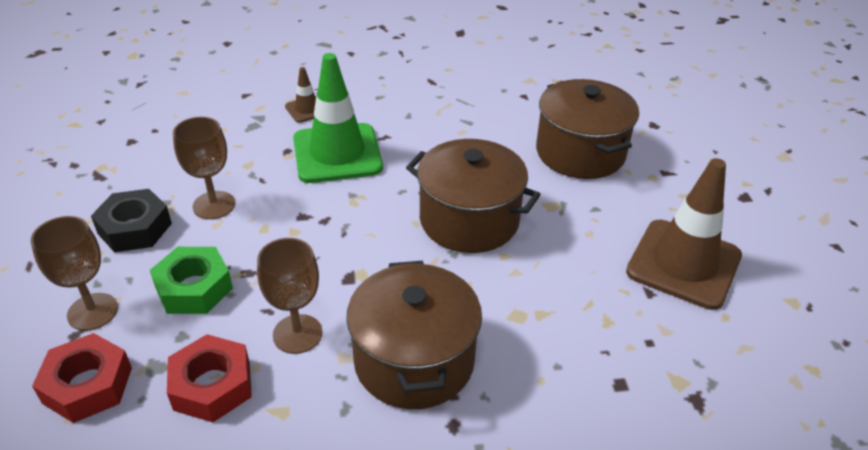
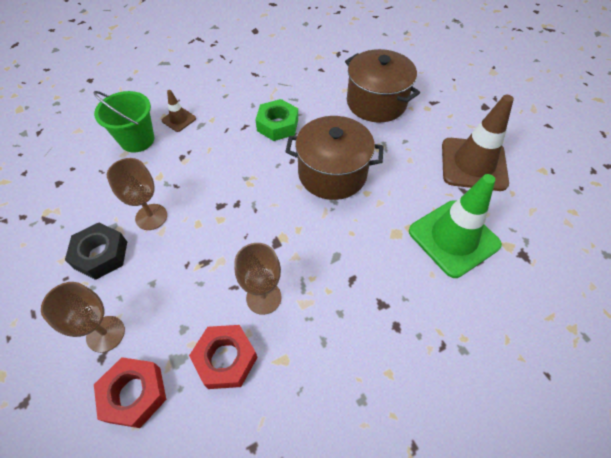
camera: 20 degrees left, 15 degrees up
green nut [150,247,233,314] -> green nut moved to [256,99,298,141]
green traffic cone [293,53,383,183] -> green traffic cone moved to [409,174,502,278]
brown pot [346,261,482,409] -> none
none -> green bucket [93,91,154,153]

